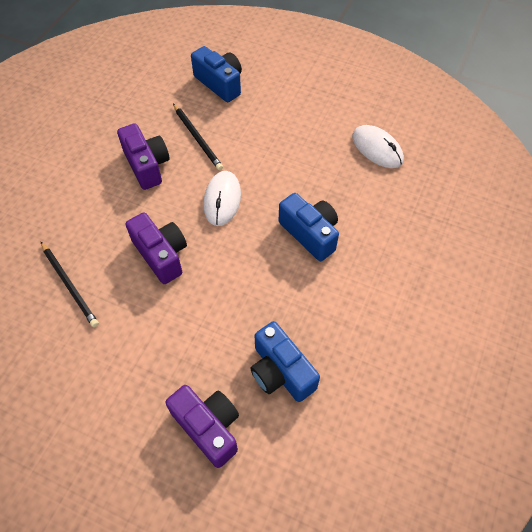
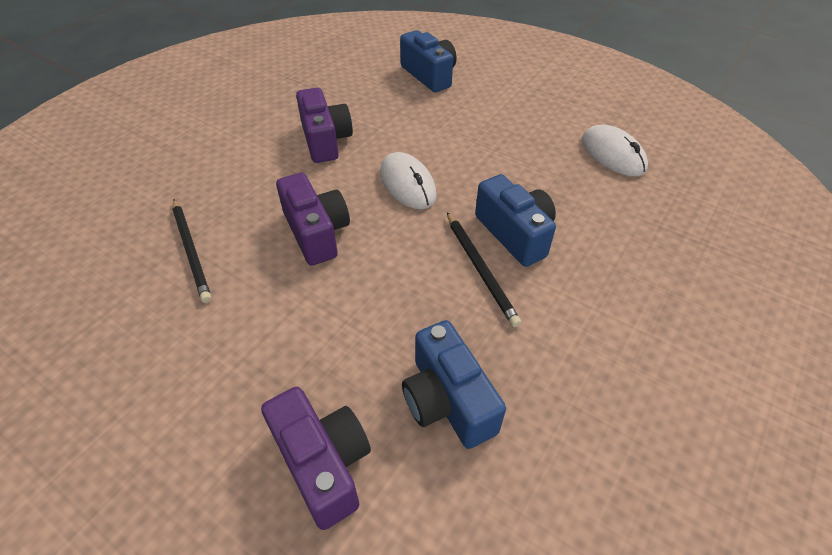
camera: 10 degrees right, 10 degrees down
black pencil [173,103,223,170] -> black pencil moved to [447,212,521,327]
white mouse [204,171,241,226] -> white mouse turned 45 degrees counterclockwise [380,152,437,209]

